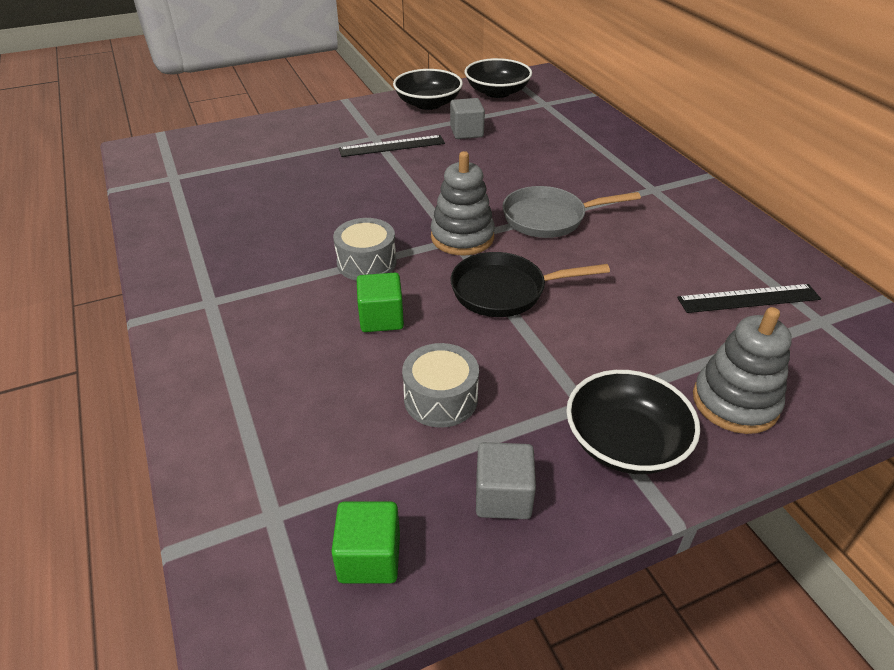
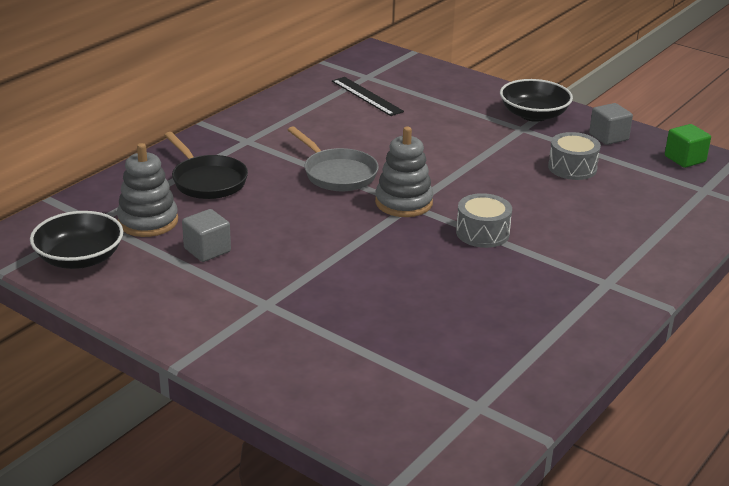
camera: 120 degrees left, 10 degrees down
black ruler [339,135,445,157] -> none
green cube [357,273,404,332] -> none
black bowl [393,69,463,110] -> none
black pan [451,252,610,317] -> black pan moved to [165,132,248,199]
grey stacking toy [693,307,792,434] -> grey stacking toy moved to [117,143,178,237]

